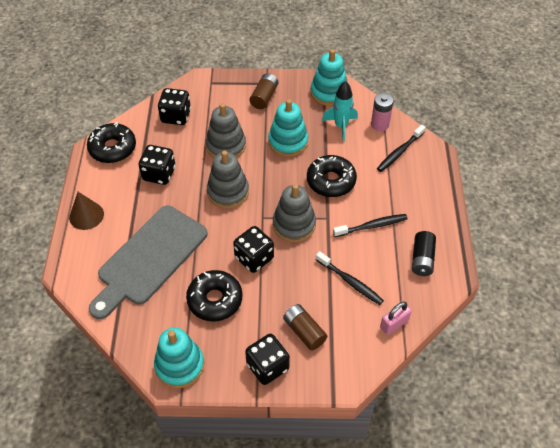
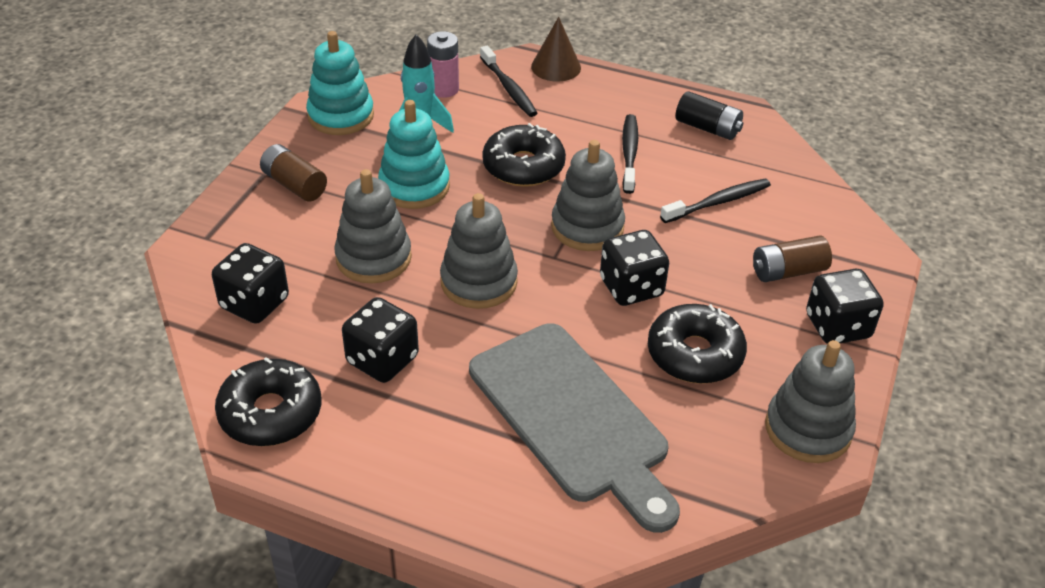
camera: 70 degrees left, 10 degrees down
brown cone [69,192,104,230] -> brown cone moved to [531,17,581,82]
turquoise stacking toy [154,327,204,388] -> grey stacking toy [765,340,856,463]
pink padlock [380,301,412,335] -> none

